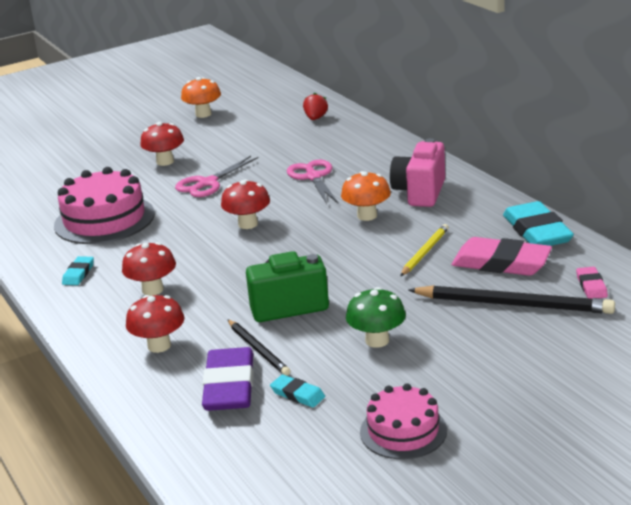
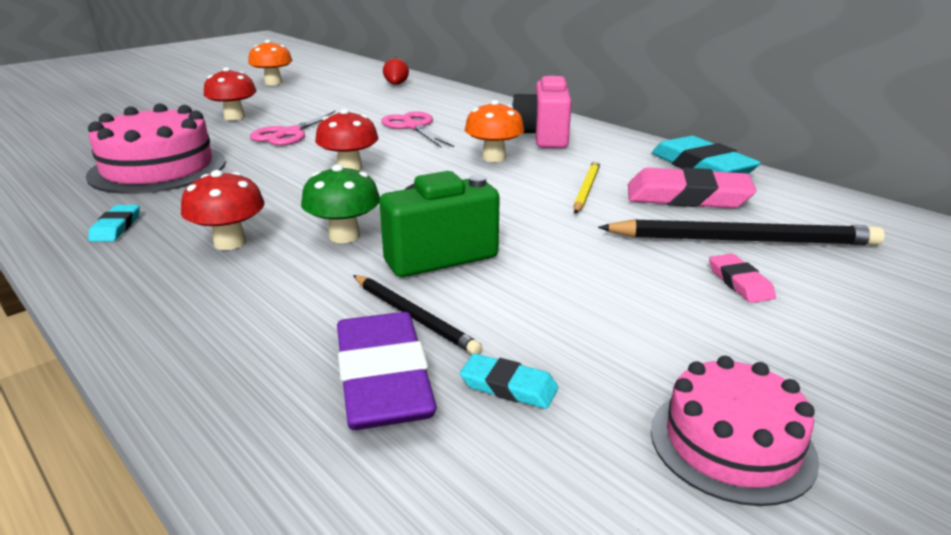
camera: 15 degrees left, 0 degrees up
red mushroom [126,295,184,353] -> none
green mushroom [346,287,406,348] -> green mushroom moved to [301,164,380,243]
pink eraser [576,267,608,299] -> pink eraser moved to [709,254,776,303]

